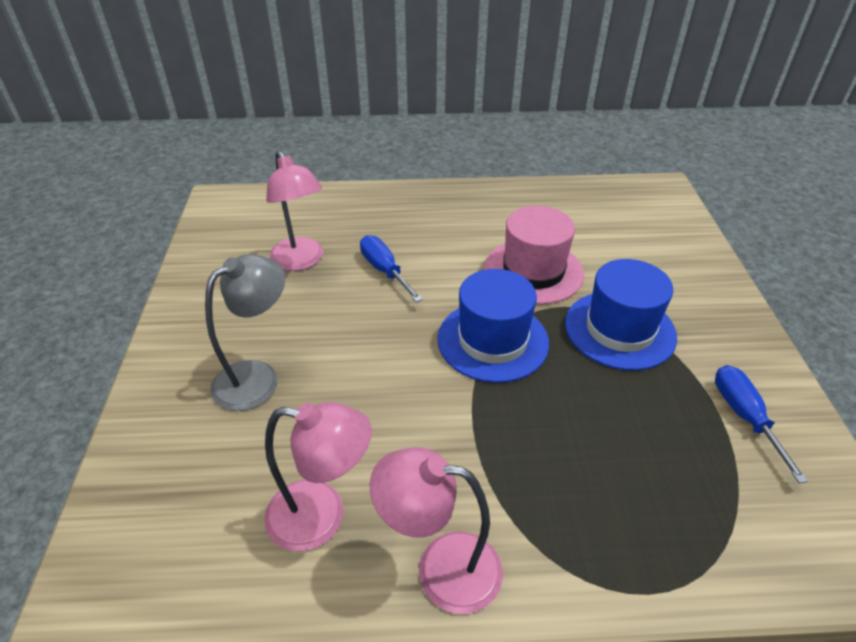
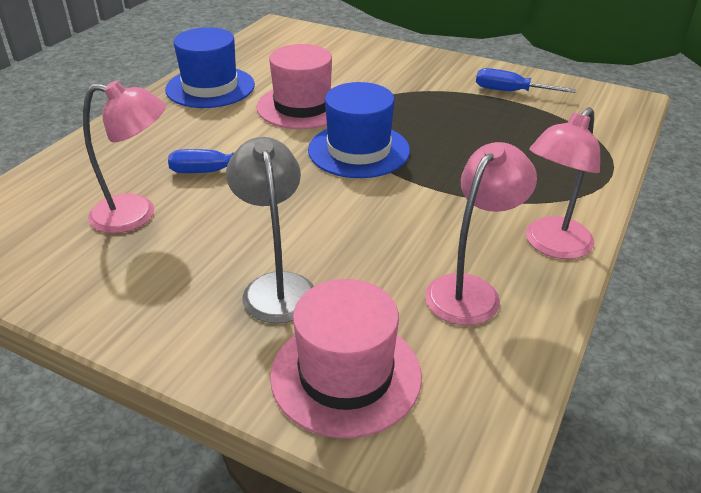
camera: 60 degrees left, 5 degrees down
blue hat [565,259,677,370] -> blue hat moved to [165,27,255,108]
none -> pink hat [270,279,422,438]

